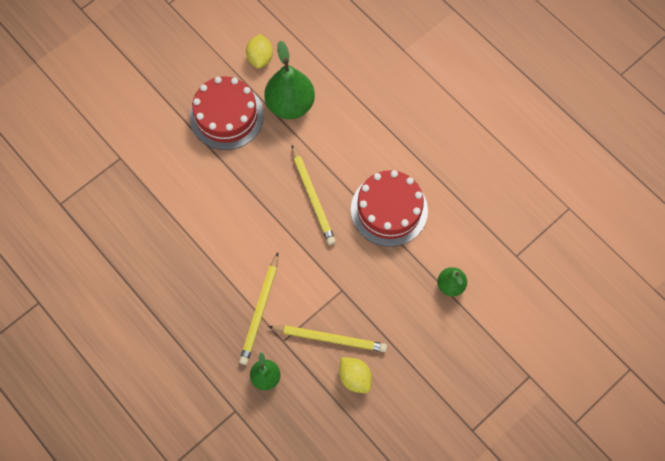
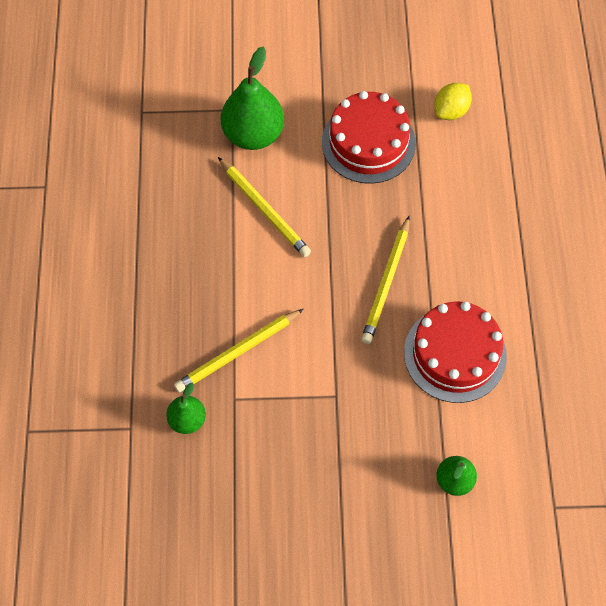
camera: 40 degrees right, 5 degrees down
green pear [264,40,315,119] -> green pear moved to [221,47,284,150]
yellow pencil [268,325,387,352] -> yellow pencil moved to [218,157,311,257]
yellow lemon [339,357,372,393] -> none

